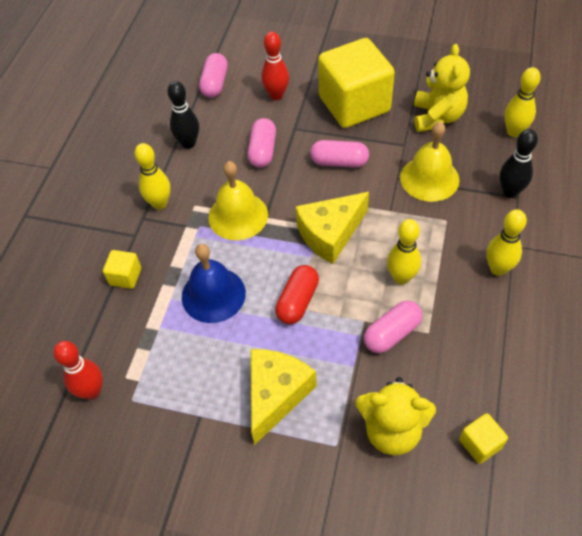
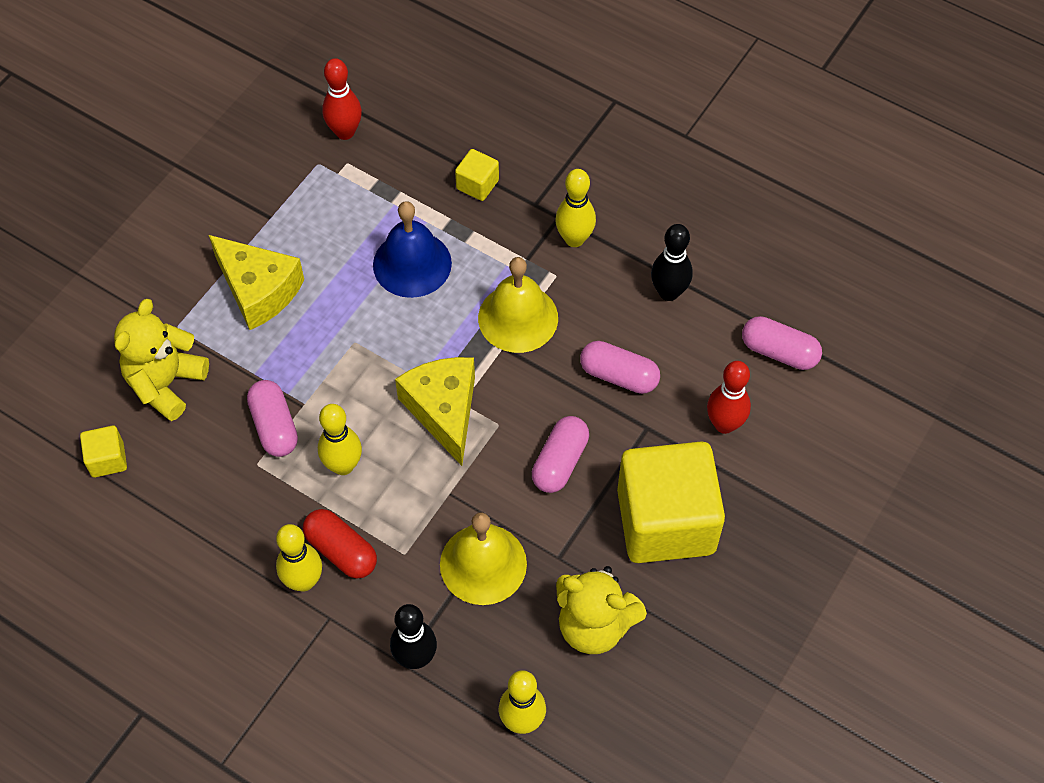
camera: 105 degrees right, 5 degrees up
red capsule [275,265,319,324] -> red capsule moved to [303,509,377,578]

